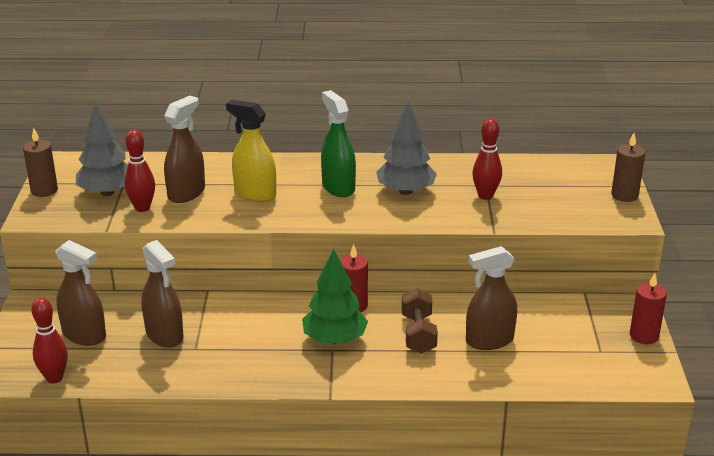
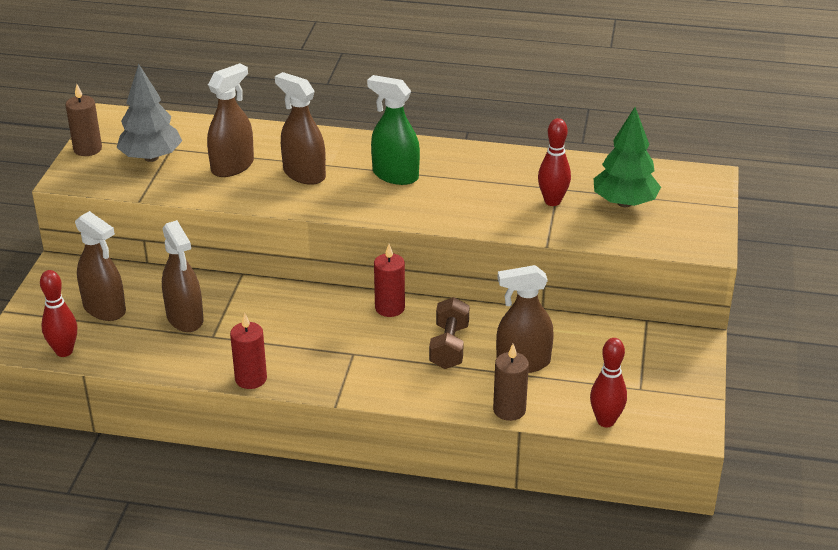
camera: 10 degrees right, 5 degrees up
red bowling pin [124,130,155,212] -> red bowling pin moved to [590,338,627,427]
yellow spray bottle [226,100,276,202] -> brown spray bottle [275,72,326,185]
green tree [302,249,368,344] -> green tree moved to [593,107,661,207]
green spray bottle [321,90,356,197] -> green spray bottle turned 45 degrees counterclockwise [367,75,420,185]
grey tree [376,101,437,195] -> none
brown candle [611,133,645,202] -> brown candle moved to [493,344,529,421]
red candle [630,273,667,344] -> red candle moved to [230,313,267,389]

